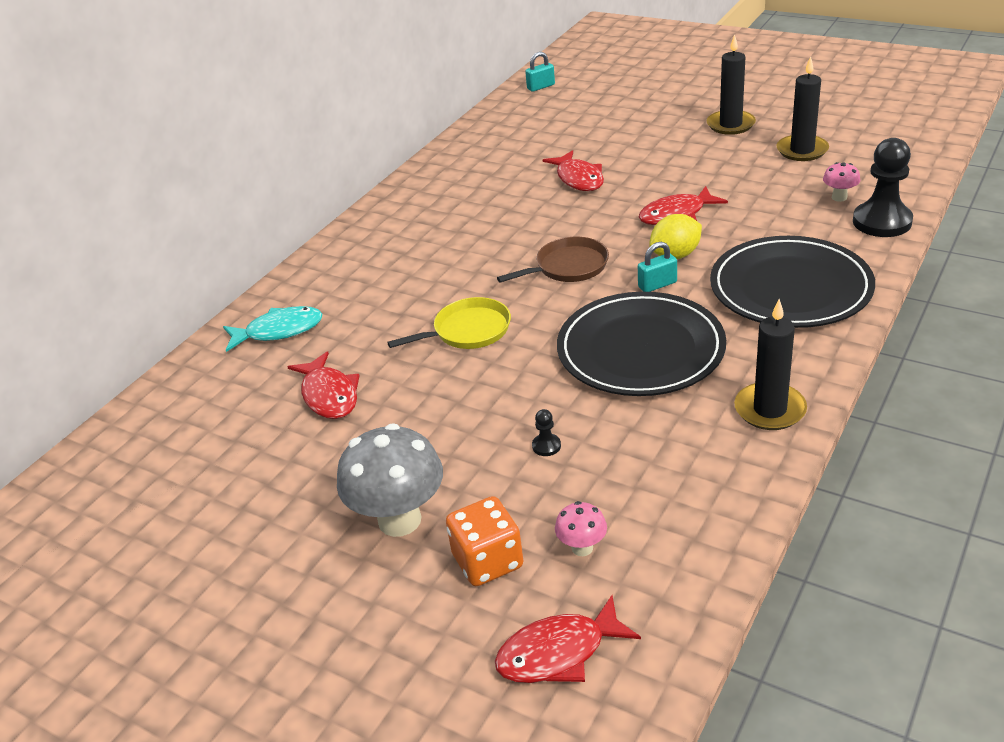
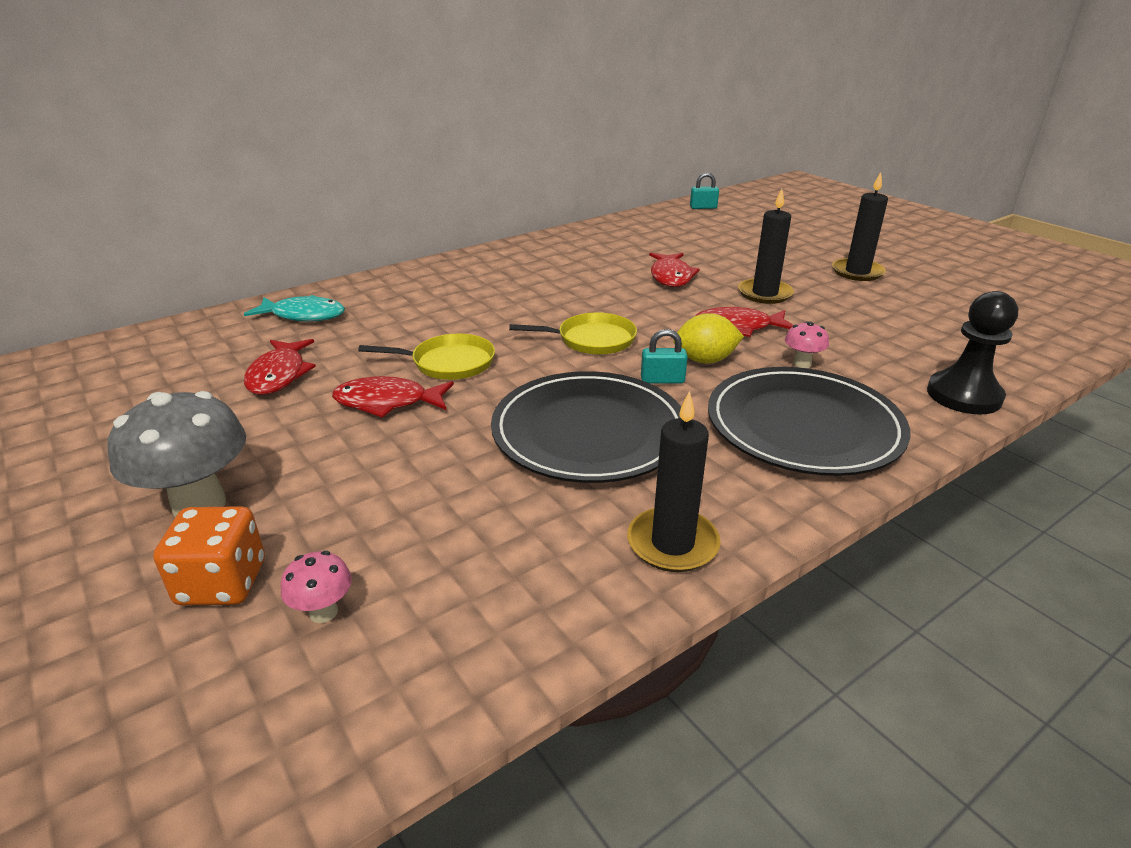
camera: 20 degrees right, 5 degrees down
red fish [495,595,641,683] -> red fish moved to [332,376,454,418]
brown pan [497,237,609,283] -> yellow pan [509,313,637,355]
black pawn [532,409,561,456] -> none
black candle [776,56,829,161] -> black candle moved to [738,189,794,304]
pink mushroom [823,162,860,202] -> pink mushroom moved to [785,321,829,368]

